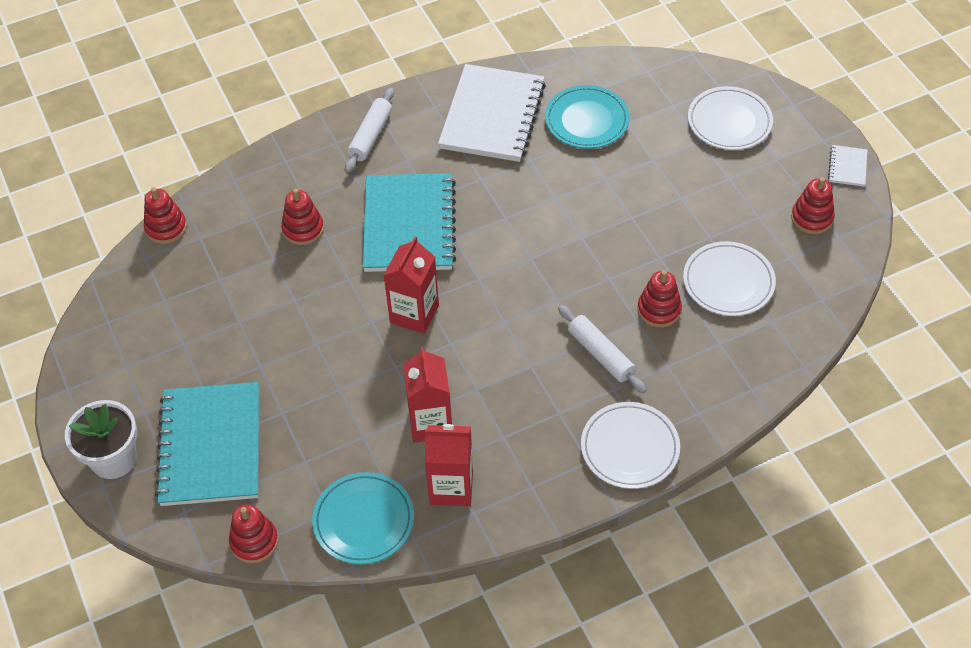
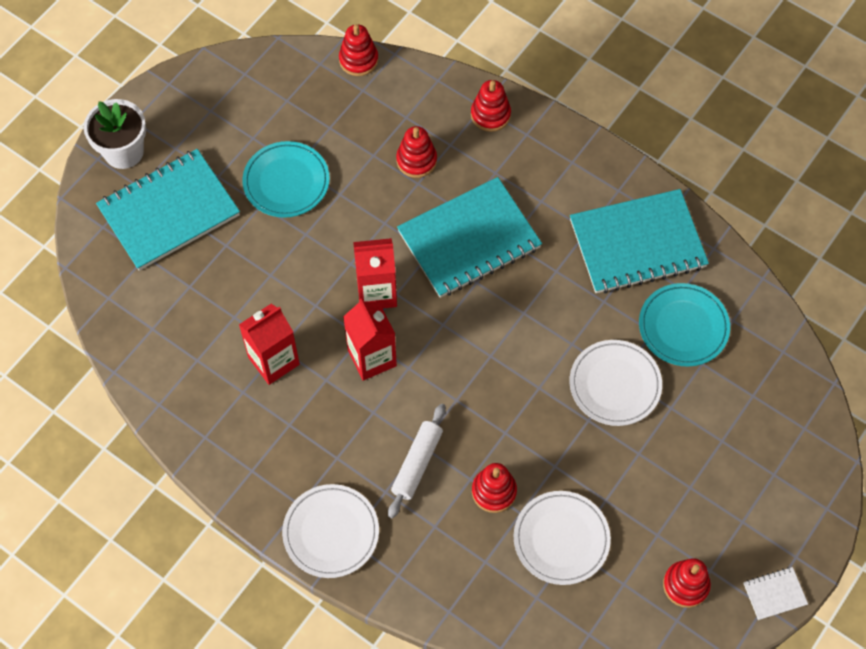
camera: 60 degrees right, 10 degrees up
red stacking toy [229,504,278,564] -> red stacking toy moved to [471,80,511,132]
turquoise plate [312,472,414,564] -> turquoise plate moved to [242,141,330,218]
white rolling pin [345,88,394,173] -> none
red carton [425,424,473,506] -> red carton moved to [343,299,397,381]
white notebook [438,64,546,162] -> turquoise notebook [570,189,709,294]
white plate [688,86,773,150] -> white plate moved to [569,340,662,426]

